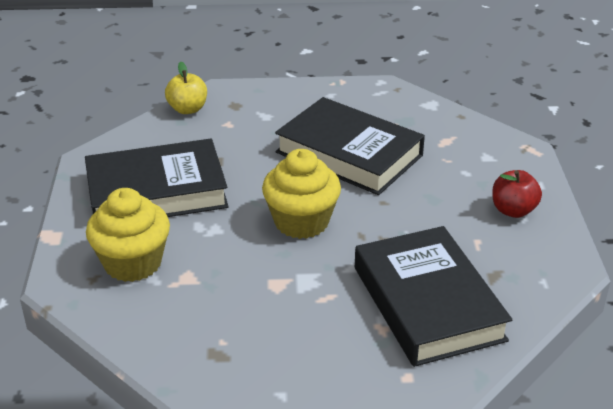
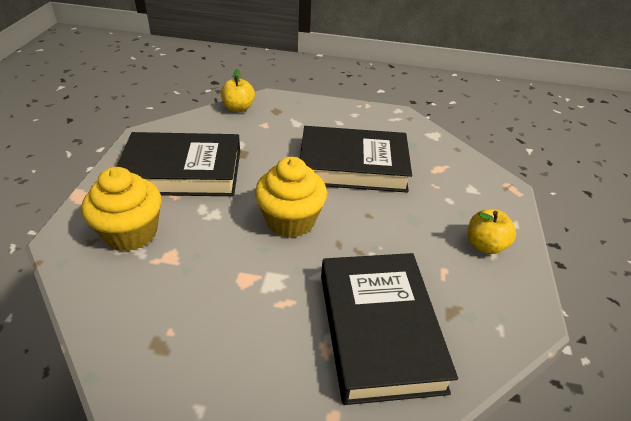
camera: 10 degrees right, 5 degrees up
black book [275,97,425,195] -> black book turned 45 degrees counterclockwise [300,126,412,193]
red apple [492,170,542,218] -> yellow apple [468,209,516,254]

